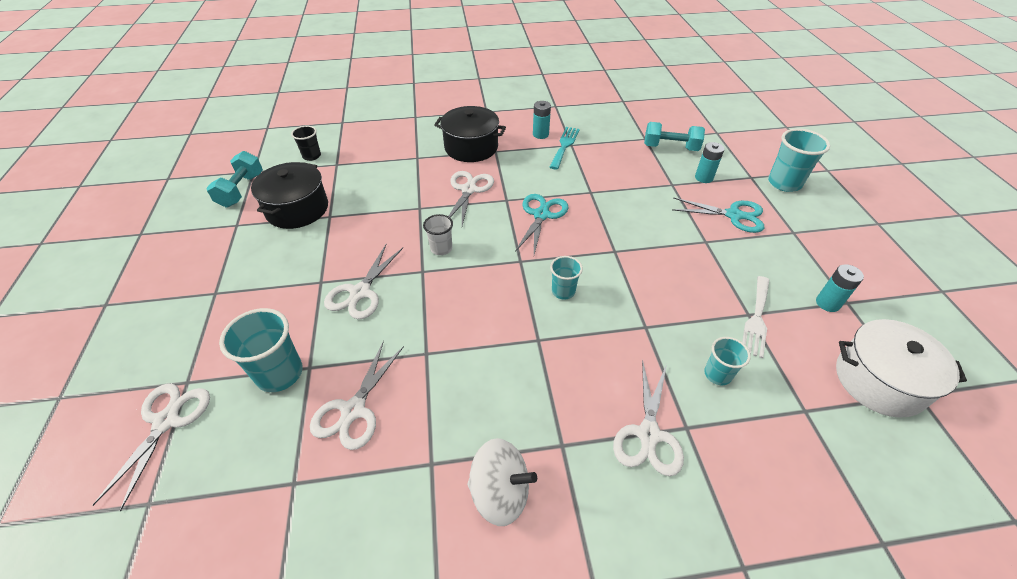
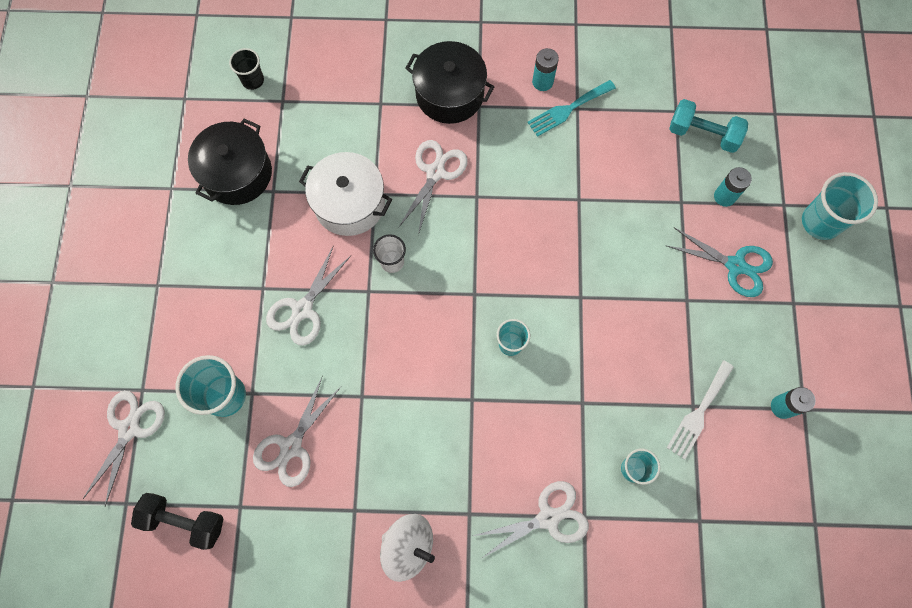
camera: 10 degrees right, 25 degrees up
turquoise dumbbell [206,151,263,207] -> none
turquoise scissors [515,194,569,255] -> none
turquoise fork [550,127,579,170] -> turquoise fork turned 150 degrees counterclockwise [527,80,616,137]
white scissors [613,359,684,476] -> white scissors turned 135 degrees counterclockwise [473,481,589,559]
white pot [836,319,967,418] -> white pot moved to [299,152,392,236]
none -> black dumbbell [131,493,224,550]

